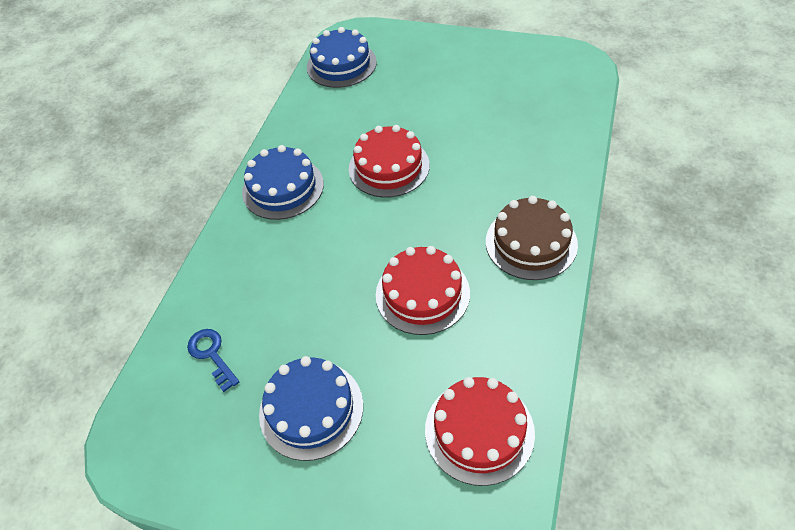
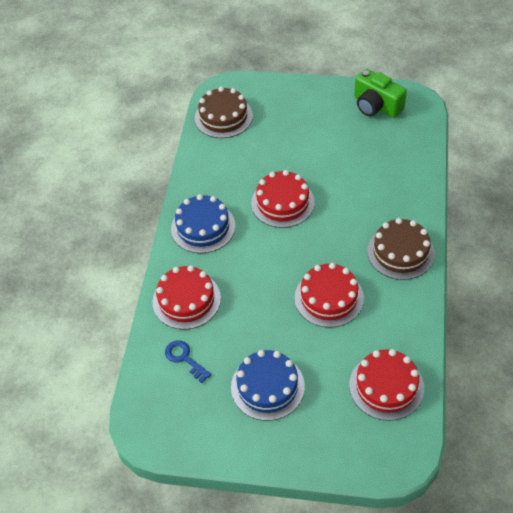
camera: 10 degrees left, 0 degrees up
blue cake [307,27,377,88] -> brown cake [195,87,253,138]
none -> red cake [153,265,221,330]
none -> green camera [354,69,407,118]

